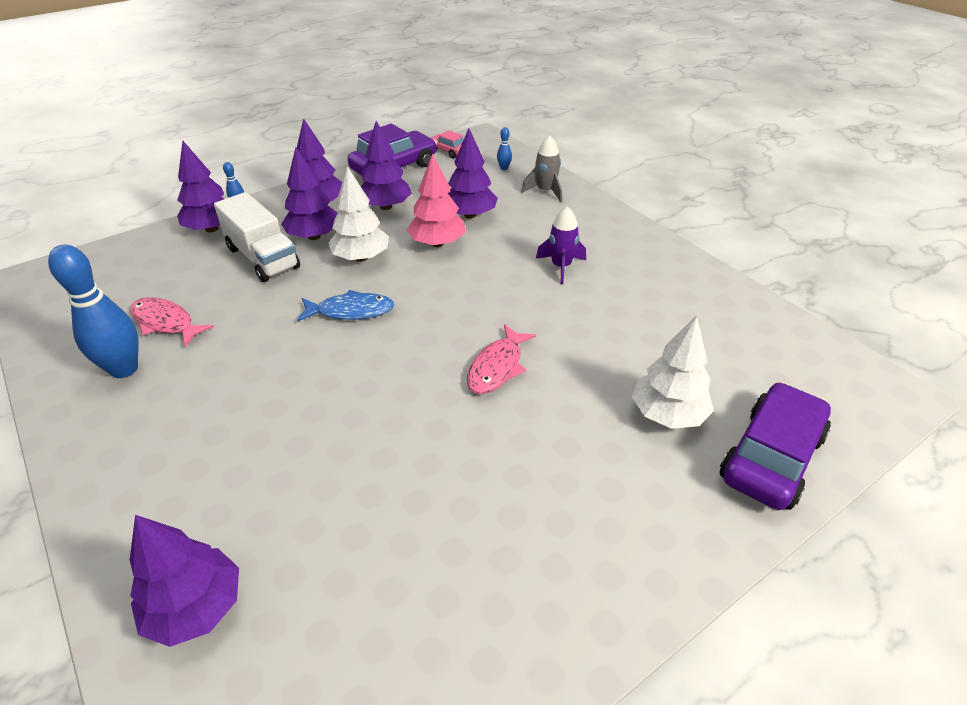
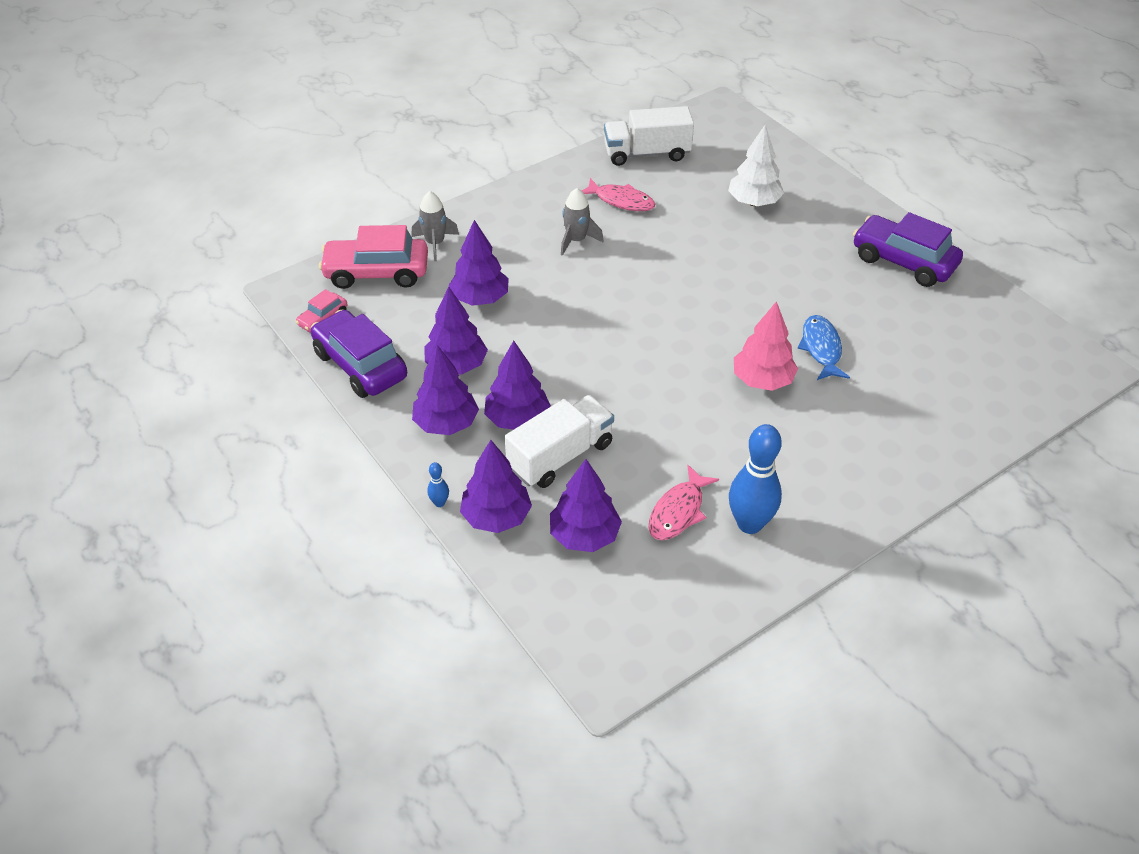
camera: 90 degrees left, 5 degrees up
purple tree [130,515,239,647] -> purple tree moved to [550,459,622,552]
blue fish [297,290,395,322] -> blue fish moved to [798,315,850,380]
white tree [328,166,389,262] -> none
pink tree [407,153,466,247] -> pink tree moved to [734,301,798,391]
pink fish [467,324,536,394] -> pink fish moved to [582,178,655,211]
blue bowling pin [497,127,512,170] -> pink car [319,225,428,289]
purple rocket [536,206,586,284] -> grey rocket [561,188,604,256]
purple car [720,382,831,510] -> purple car moved to [853,212,963,287]
none -> white truck [604,106,694,166]

